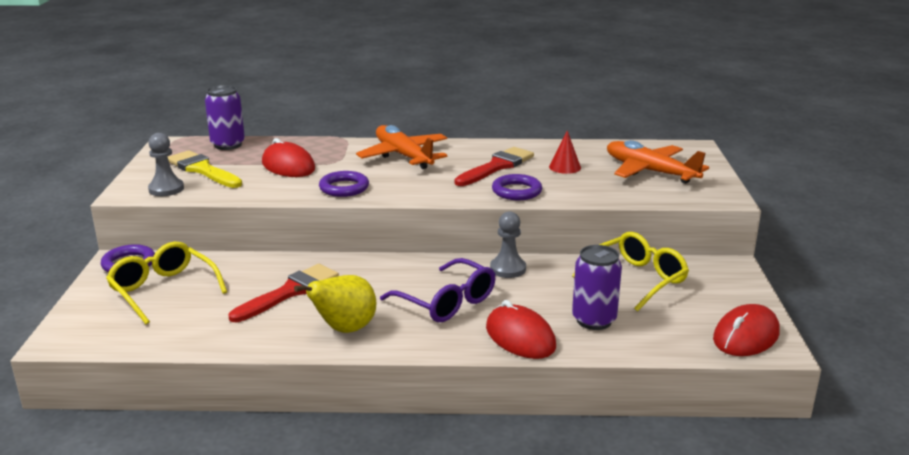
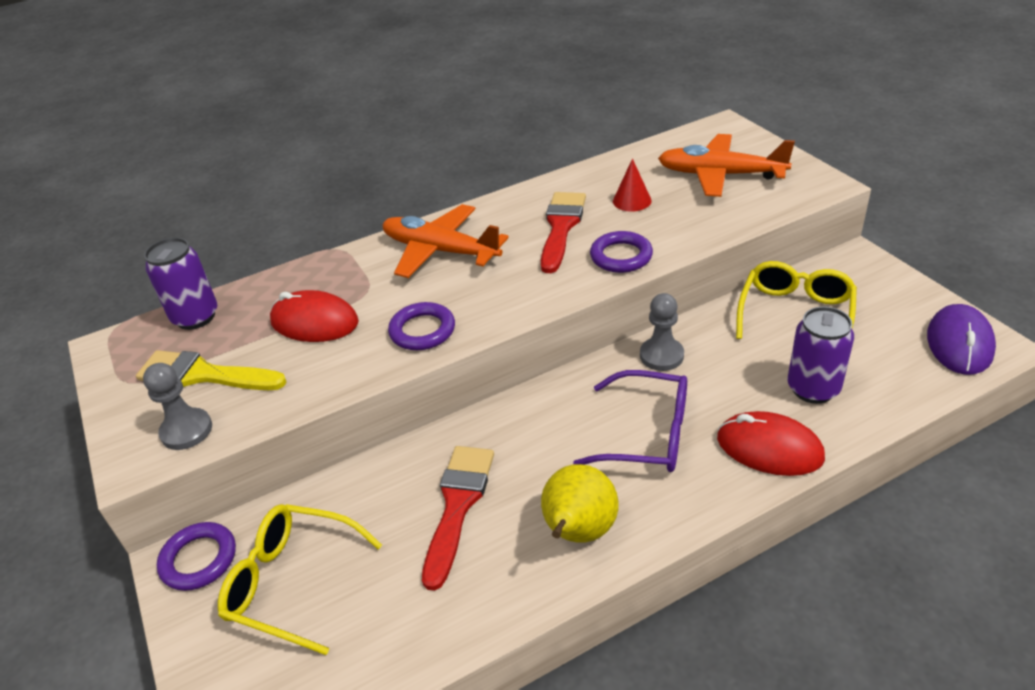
camera: 25 degrees left, 15 degrees up
red mouse [713,304,780,356] -> purple mouse [927,304,996,375]

